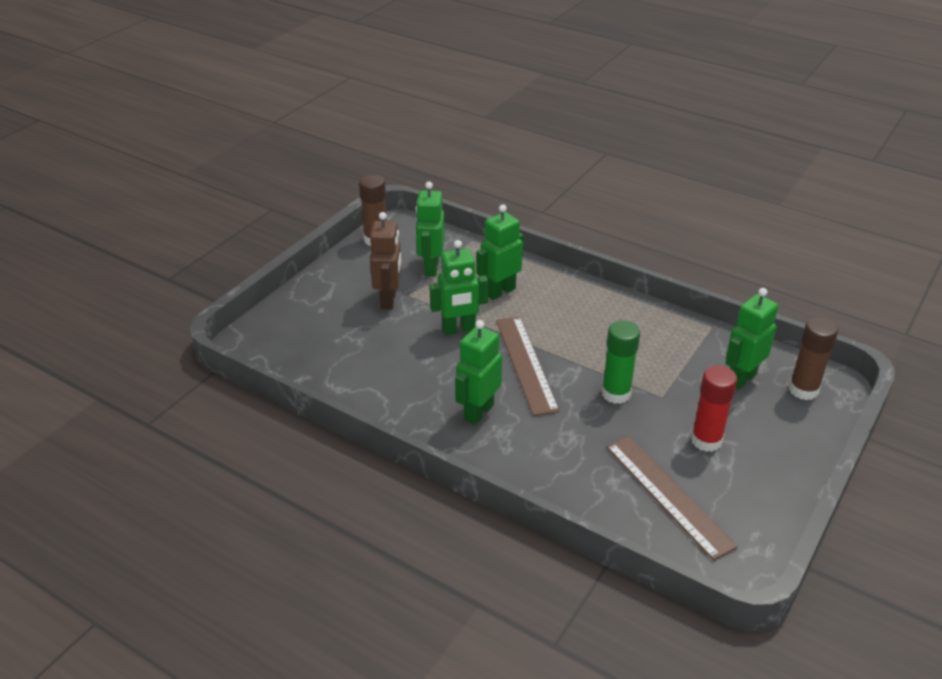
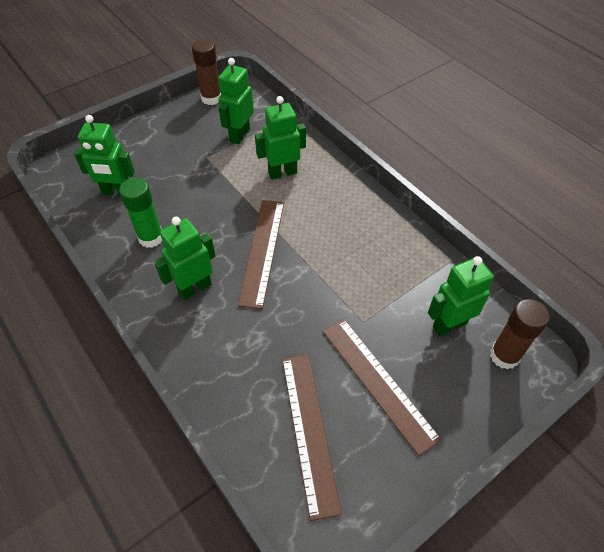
camera: 20 degrees right, 15 degrees up
brown robot [370,212,402,309] -> none
green robot [429,240,488,335] -> green robot moved to [74,115,135,196]
green glue stick [602,320,640,404] -> green glue stick moved to [119,178,162,248]
red glue stick [691,365,737,452] -> brown ruler [323,319,442,456]

